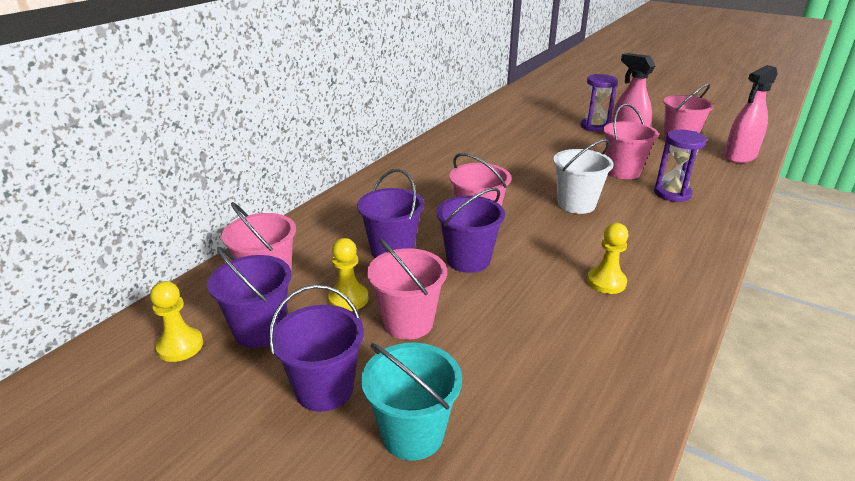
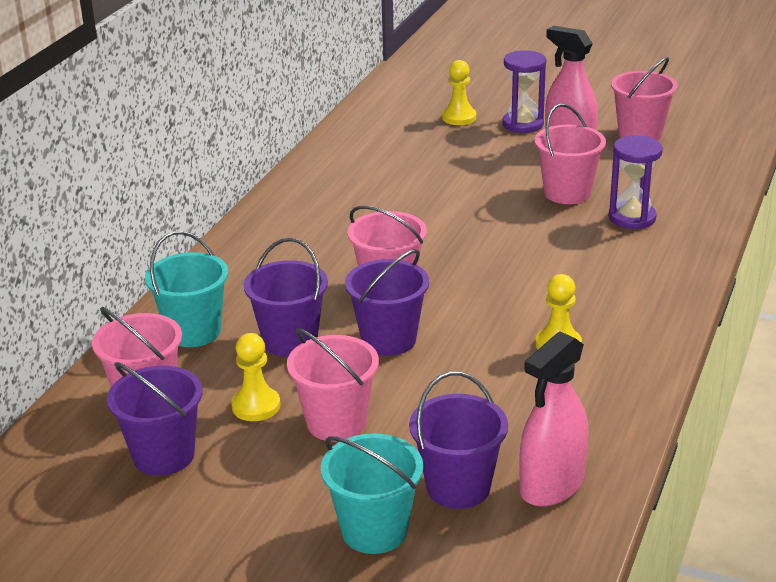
camera: 10 degrees left, 0 degrees up
yellow pawn [150,281,203,362] -> yellow pawn moved to [442,60,476,125]
purple bucket [269,285,364,412] -> purple bucket moved to [409,372,508,509]
white bucket [553,139,614,214] -> none
pink spray bottle [724,65,778,163] -> pink spray bottle moved to [519,332,588,507]
none -> turquoise bucket [145,231,228,347]

